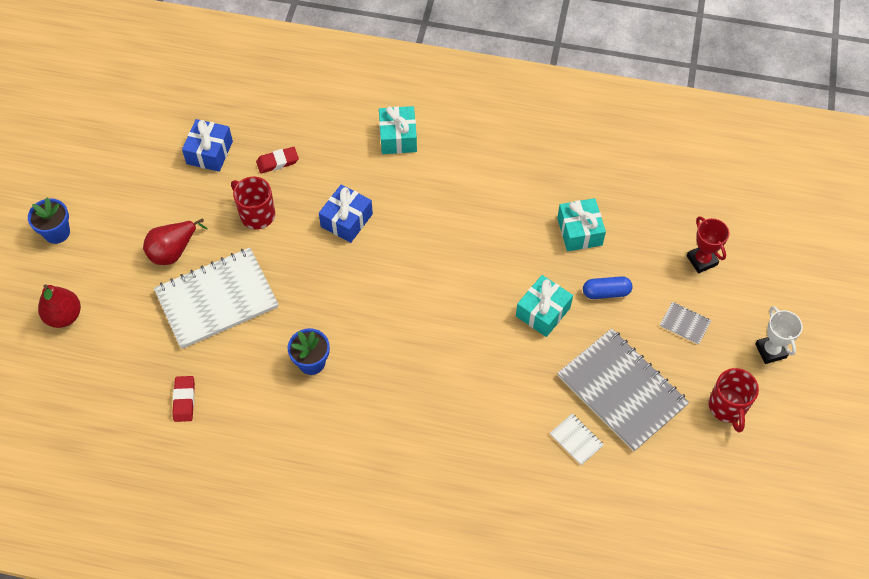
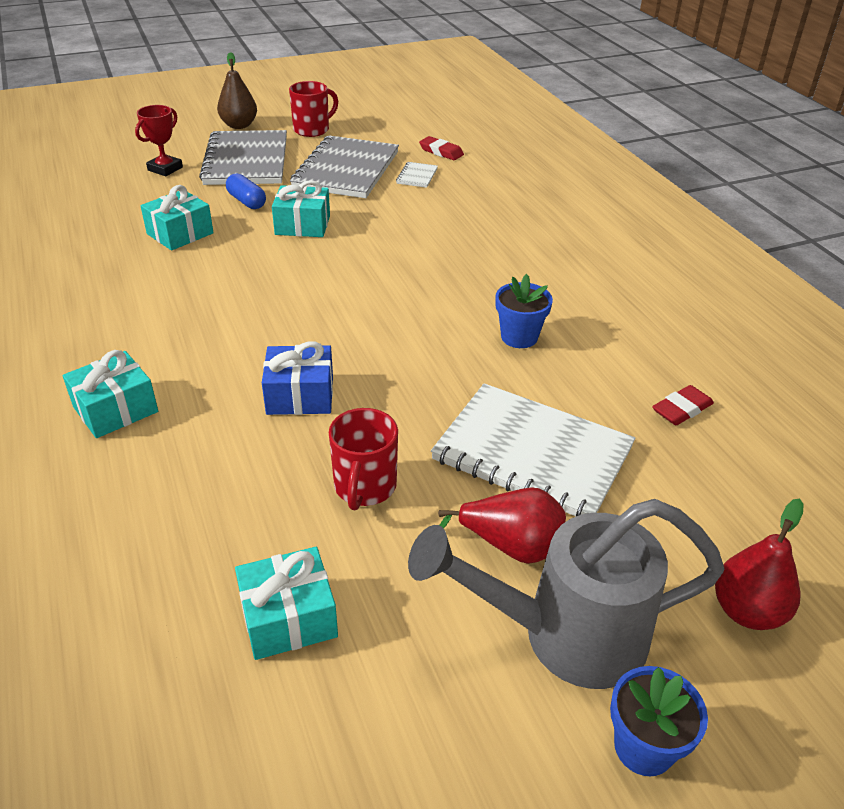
camera: 125 degrees left, 20 degrees down
blue gift [182,119,233,172] -> turquoise gift [235,547,338,660]
red eraser [256,147,299,174] -> red eraser moved to [419,136,464,160]
grey notebook [660,302,711,345] -> grey notebook [199,130,287,185], size x2.46
white trophy [755,306,803,364] -> brown pear [217,52,257,129]
none -> grey watering can [408,499,724,689]

